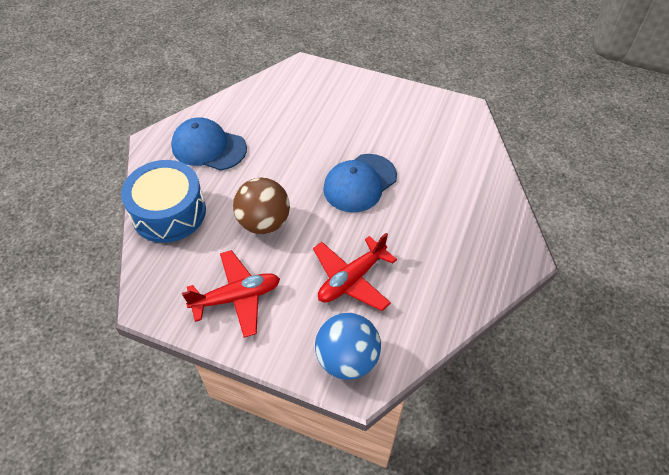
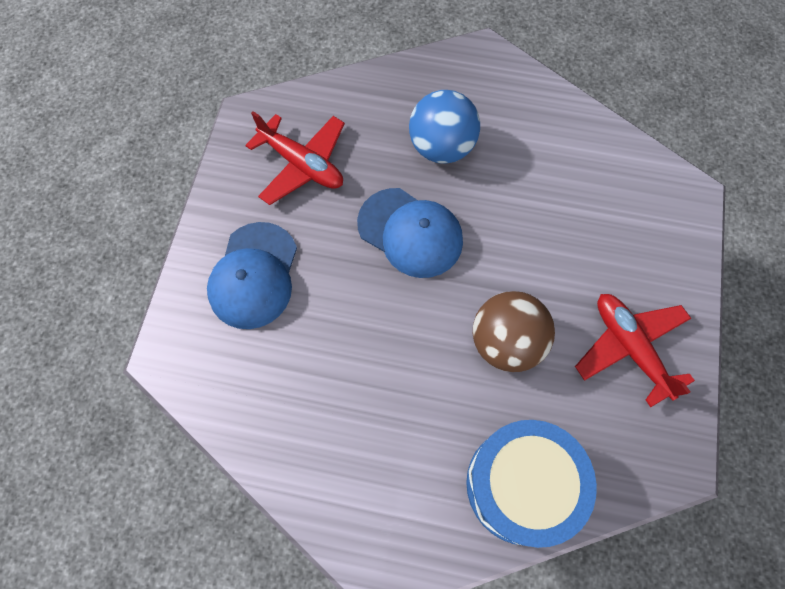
camera: 100 degrees left, 15 degrees up
blue cap [171,117,247,171] -> blue cap moved to [207,222,297,329]
red plane [313,233,397,311] -> red plane moved to [245,111,345,205]
blue ball [315,313,381,380] -> blue ball moved to [409,90,480,164]

